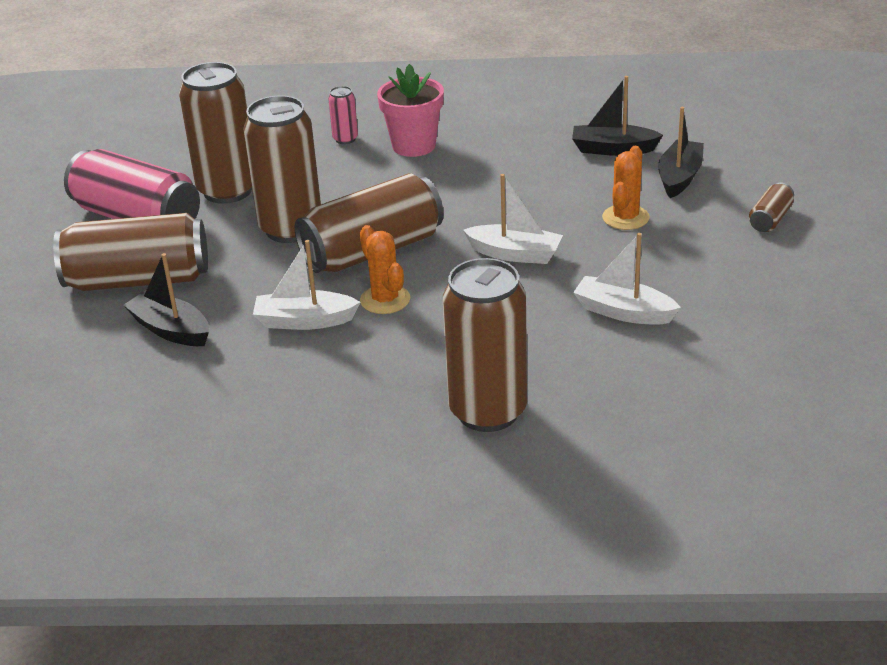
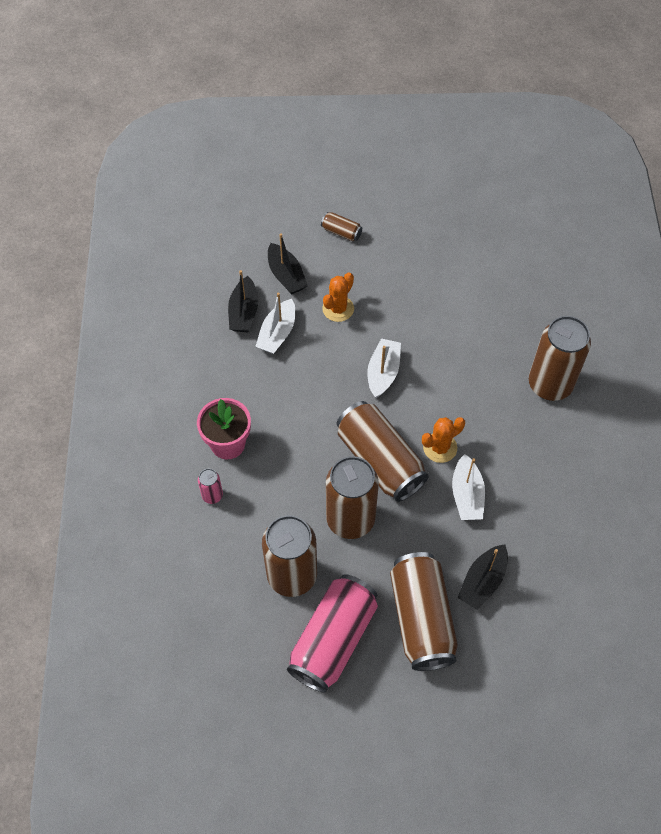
camera: 95 degrees left, 25 degrees up
white boat [573,233,681,325] -> white boat moved to [255,292,295,354]
orange cactus [602,146,650,230] -> orange cactus turned 75 degrees counterclockwise [322,272,354,322]
black boat [658,107,704,198] -> black boat turned 135 degrees counterclockwise [268,233,308,295]

